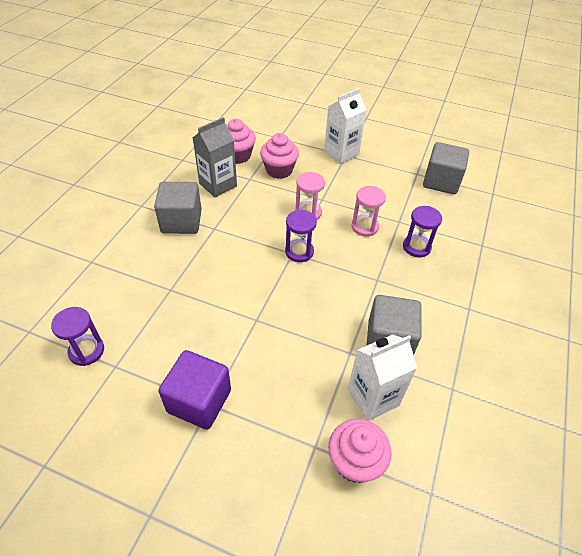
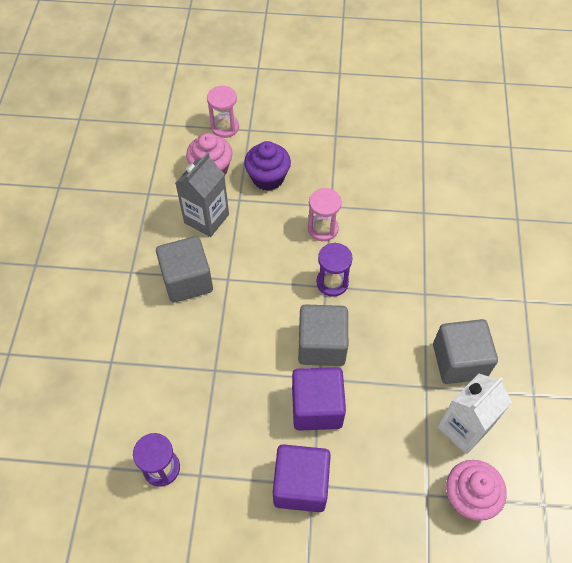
camera: 15 degrees left, 10 degrees up
pink cupcake [260,133,299,179] -> purple cupcake [244,141,291,191]
white carton [324,88,367,164] -> none
pink hourglass [351,186,386,237] -> pink hourglass moved to [207,86,239,138]
purple hourglass [403,206,442,257] -> none
grey cube [423,142,469,194] -> grey cube moved to [298,304,348,366]
none -> purple cube [292,367,346,431]

